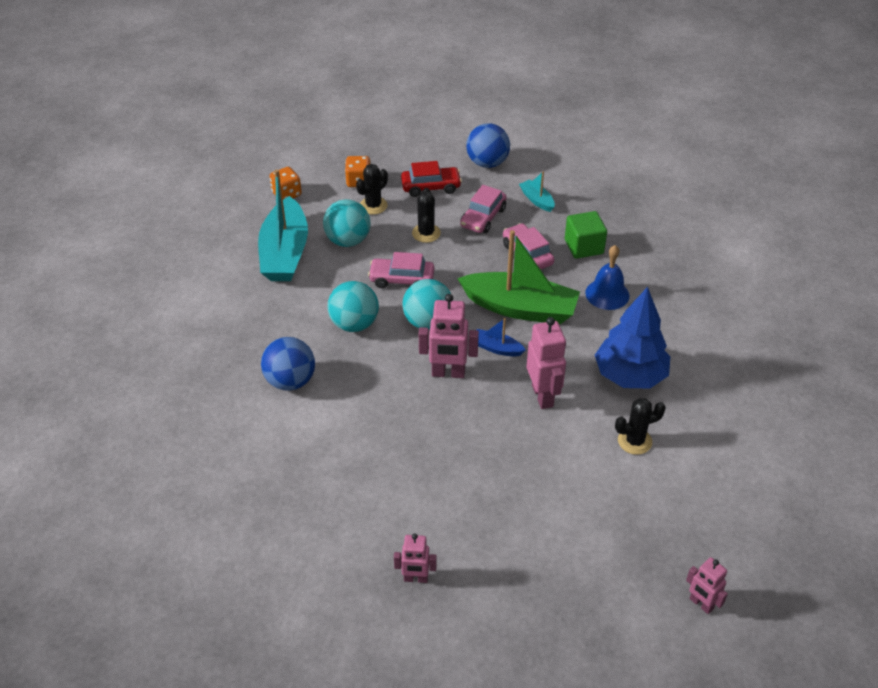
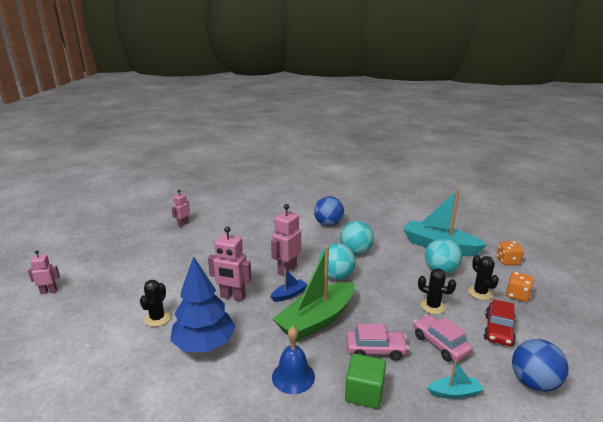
camera: 120 degrees right, 20 degrees down
pink car [368,252,434,288] -> none

